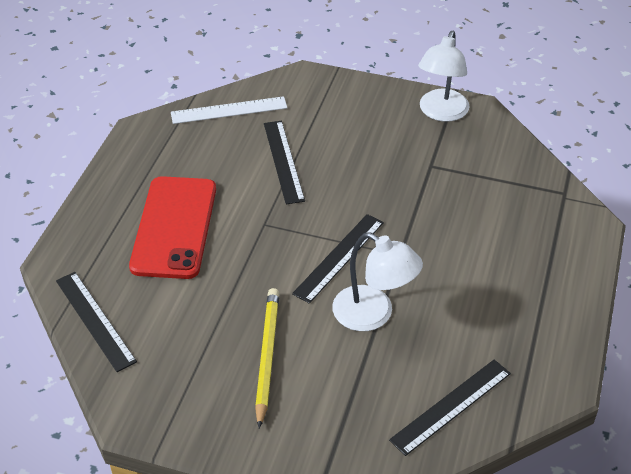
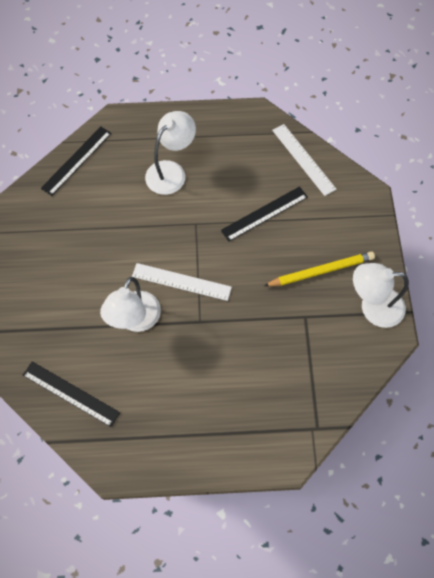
camera: 70 degrees right, 20 degrees up
red phone [129,176,216,279] -> white lamp [145,111,196,195]
yellow pencil [255,288,279,429] -> yellow pencil moved to [264,251,375,286]
black ruler [292,214,384,304] -> white ruler [132,263,232,301]

